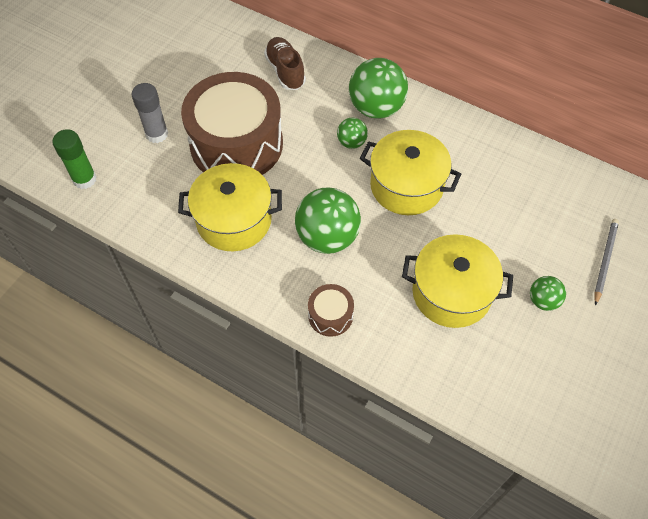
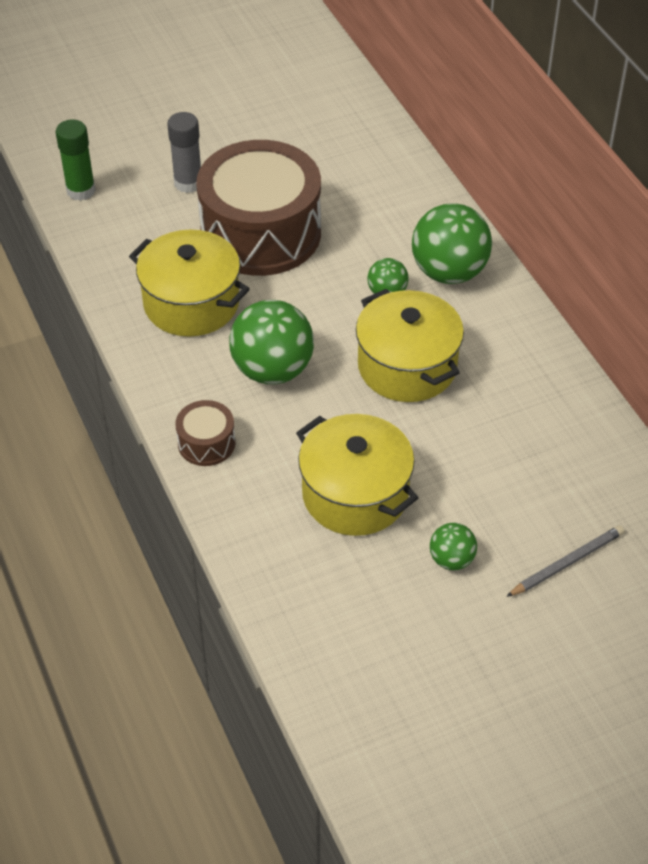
camera: 35 degrees right, 10 degrees down
brown shoe [264,37,306,90] -> none

